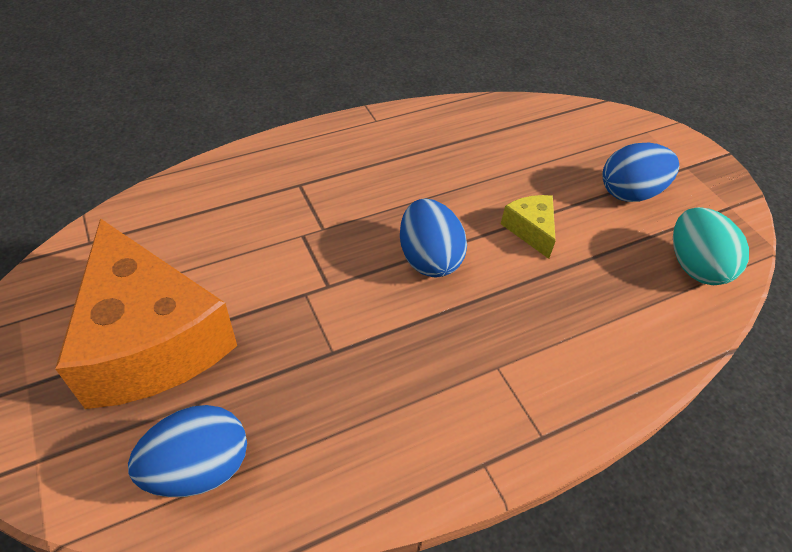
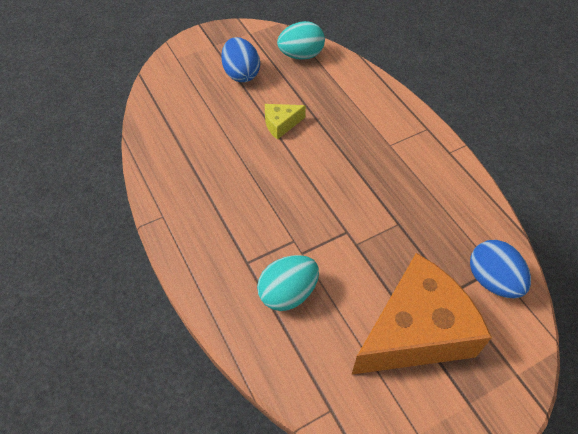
camera: 90 degrees left, 5 degrees up
blue egg [400,199,467,278] -> none
none -> turquoise egg [257,255,319,311]

